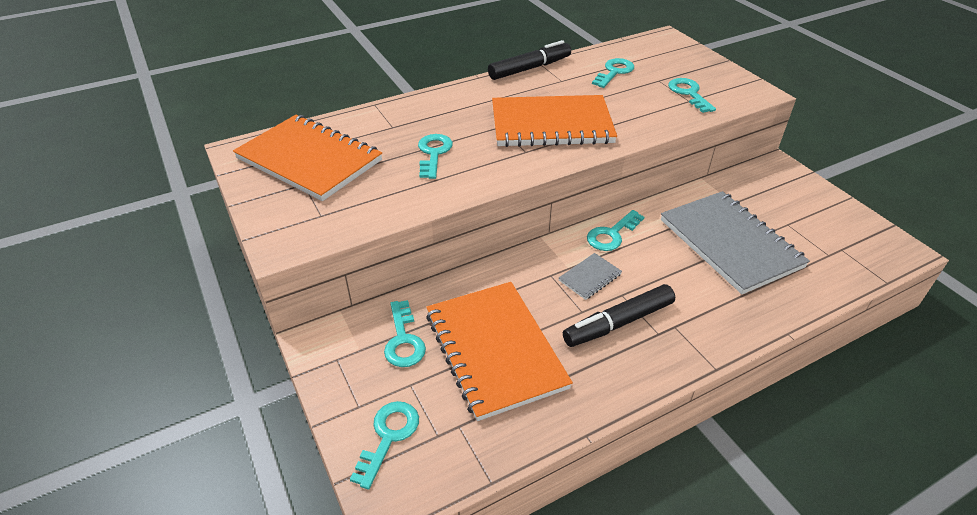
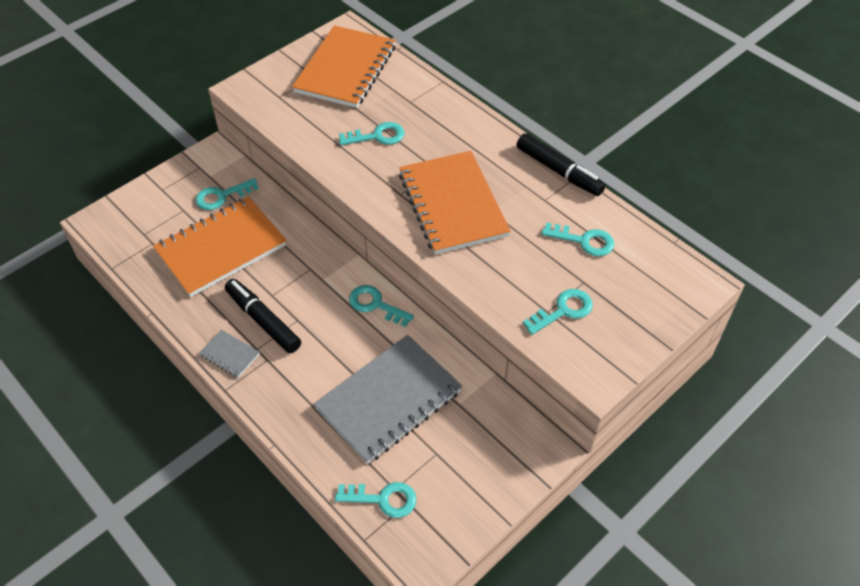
camera: 75 degrees right, 10 degrees up
turquoise key [350,401,419,490] -> turquoise key moved to [335,482,416,518]
grey notebook [559,253,622,300] -> grey notebook moved to [199,329,260,378]

